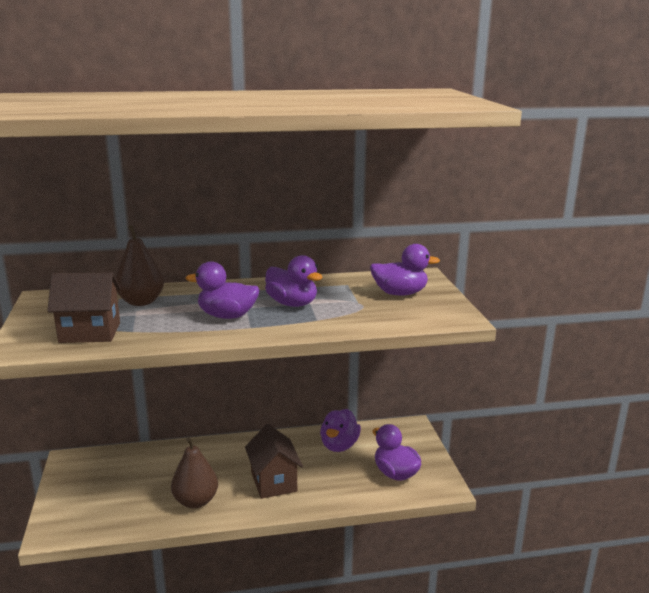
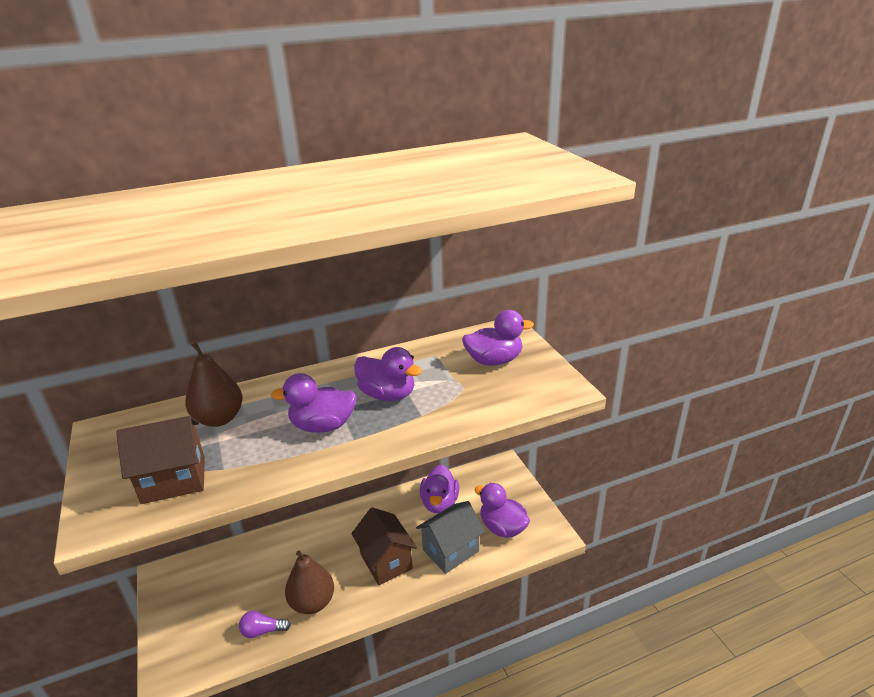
camera: 10 degrees left, 10 degrees up
none -> purple light bulb [239,611,291,638]
none -> grey house [416,501,485,574]

